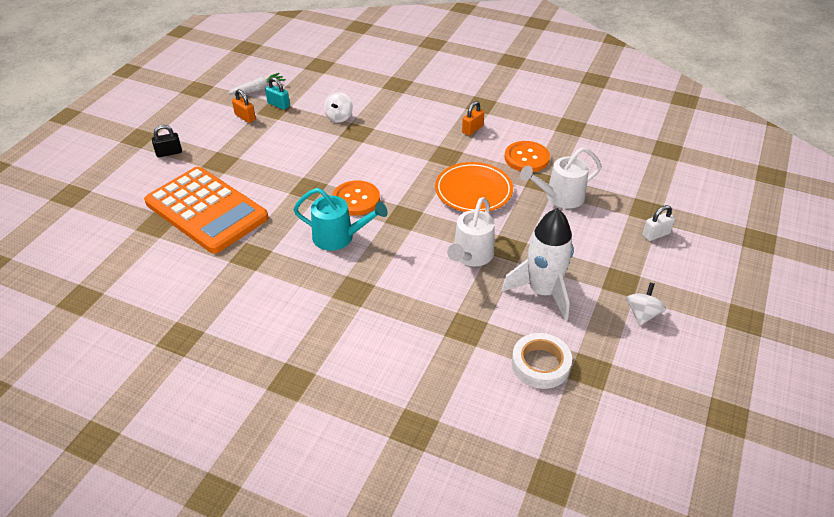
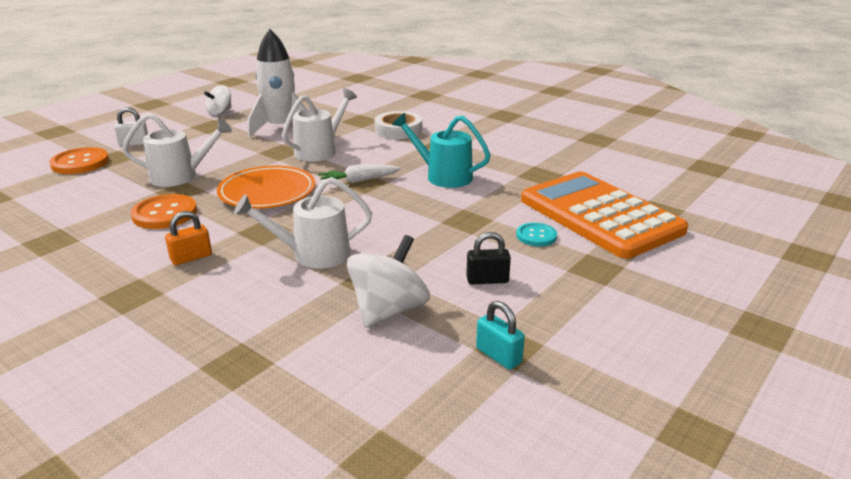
camera: 165 degrees left, 15 degrees down
black padlock [152,125,182,157] -> black padlock moved to [466,232,511,285]
white carrot [228,73,286,95] -> white carrot moved to [318,164,401,183]
orange padlock [232,89,256,123] -> none
white spinning top [324,92,353,123] -> white spinning top [347,235,430,328], size x1.61
orange button [332,180,380,216] -> orange button moved to [49,147,109,174]
white tape [511,333,572,389] -> white tape moved to [375,111,422,139]
none -> white watering can [234,177,372,269]
none -> turquoise button [516,223,557,246]

